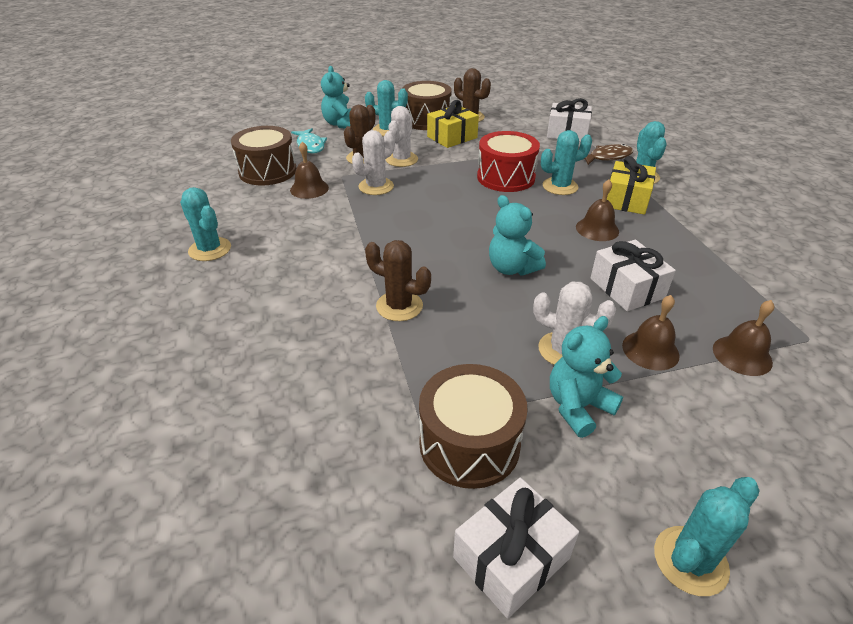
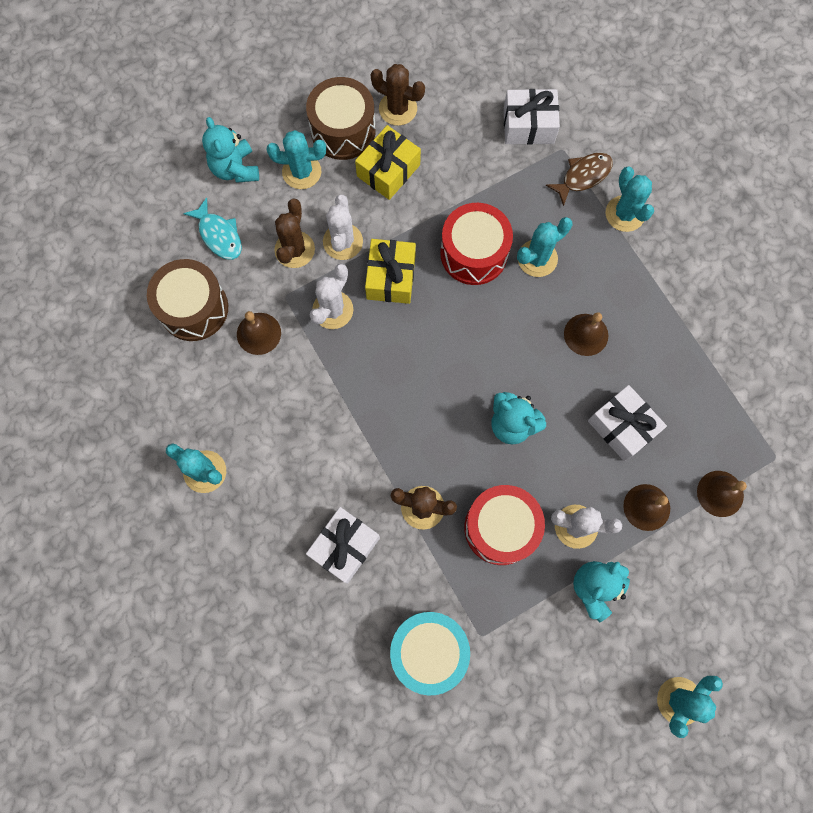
camera: 15 degrees left, 35 degrees up
brown drum [419,364,528,489] -> none
white gift [453,478,579,619] -> white gift moved to [306,507,380,584]
yellow gift [607,156,656,215] -> yellow gift moved to [365,239,416,304]
none -> turquoise drum [390,612,470,695]
none -> red drum [464,485,545,565]

